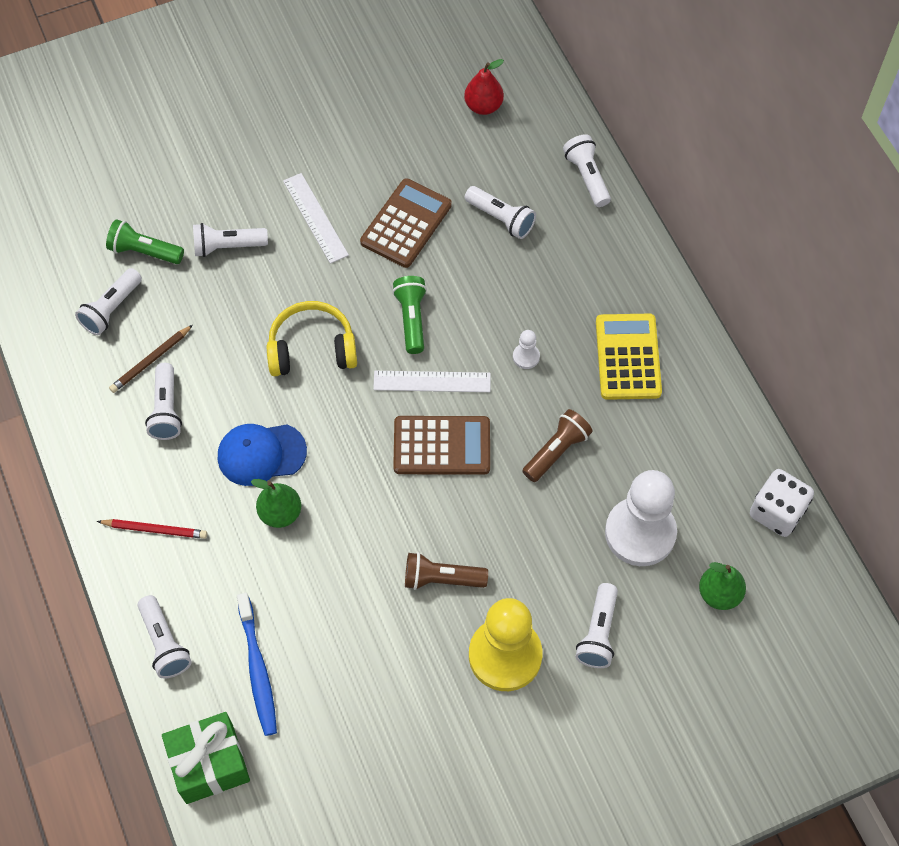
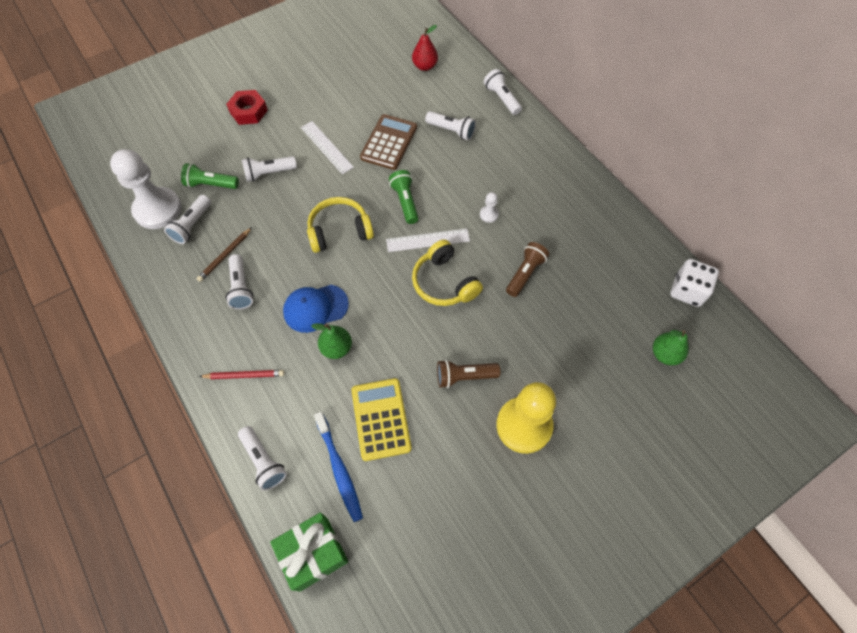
camera: 10 degrees left, 0 degrees up
brown calculator [393,416,490,475] -> yellow headphones [412,239,483,306]
white flashlight [576,583,618,668] -> none
yellow calculator [596,314,662,400] -> yellow calculator moved to [351,378,412,461]
white pawn [605,470,677,566] -> white pawn moved to [110,149,182,229]
none -> red nut [226,90,268,125]

